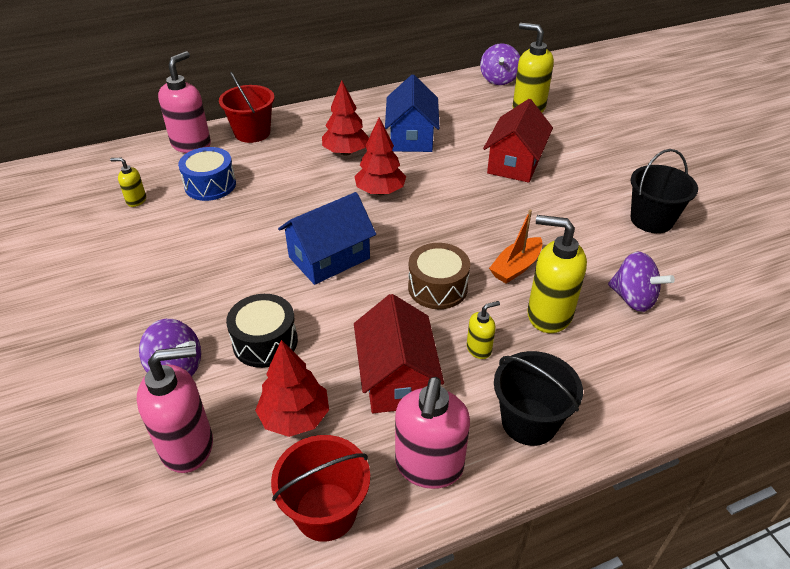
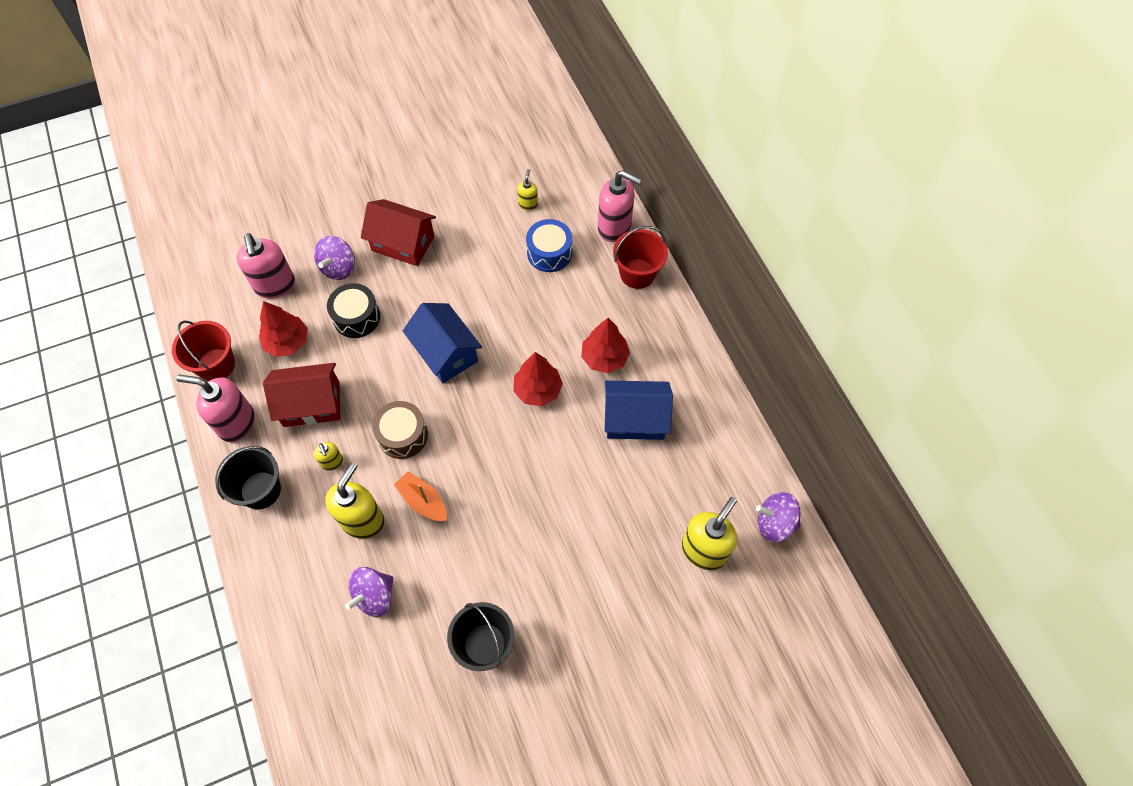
camera: 90 degrees right, 20 degrees up
red house [483,99,553,183] -> red house moved to [361,199,436,266]

